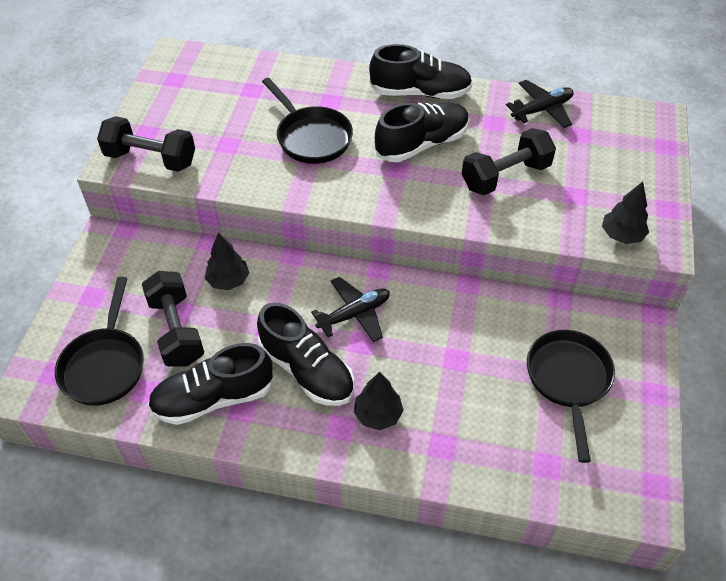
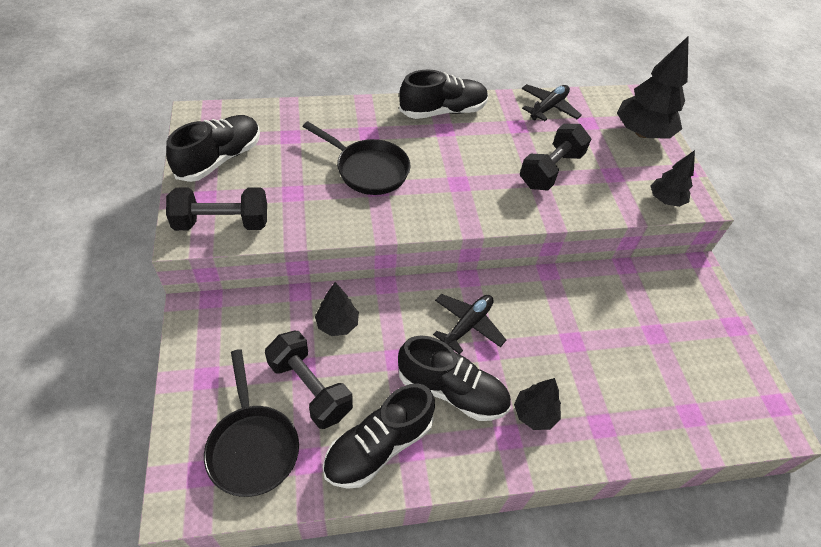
camera: 25 degrees left, 0 degrees up
black shoe [375,102,469,162] -> black shoe moved to [166,115,260,182]
black pan [527,330,615,463] -> none
none -> black tree [617,36,689,139]

